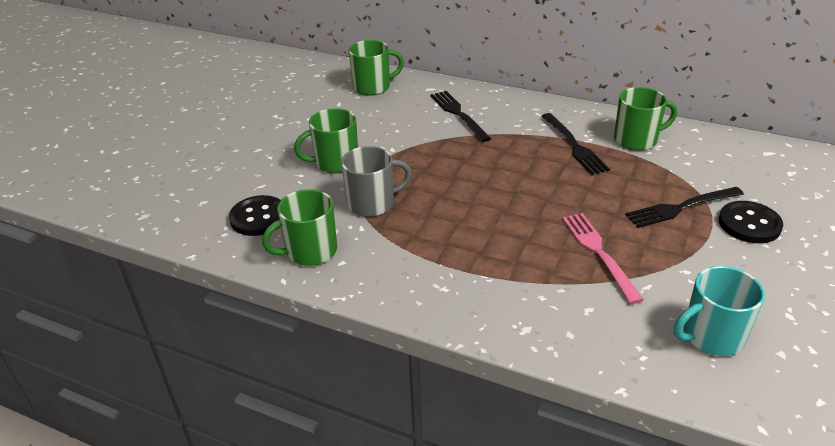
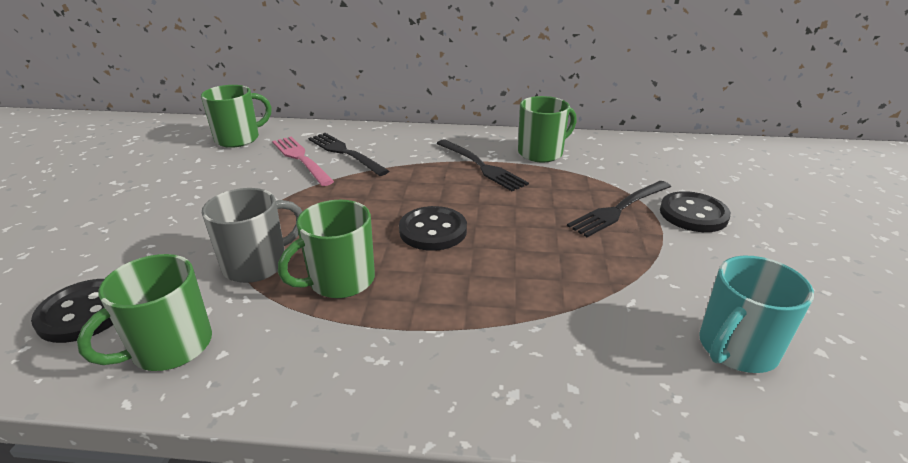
camera: 20 degrees left, 5 degrees down
green mug [294,108,358,173] -> green mug moved to [278,200,375,298]
pink fork [562,213,644,304] -> pink fork moved to [272,137,334,186]
none -> black button [399,206,467,251]

